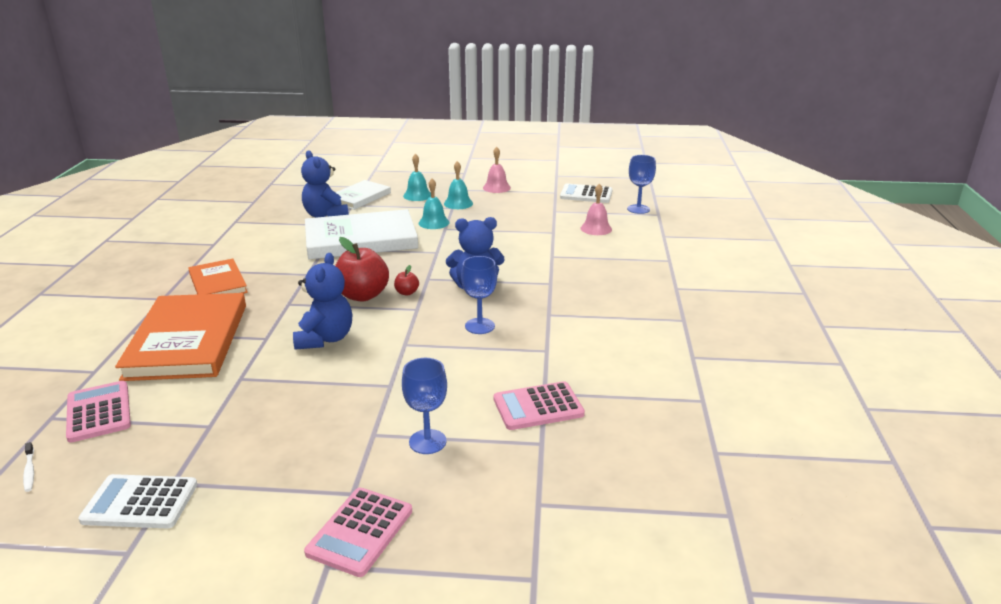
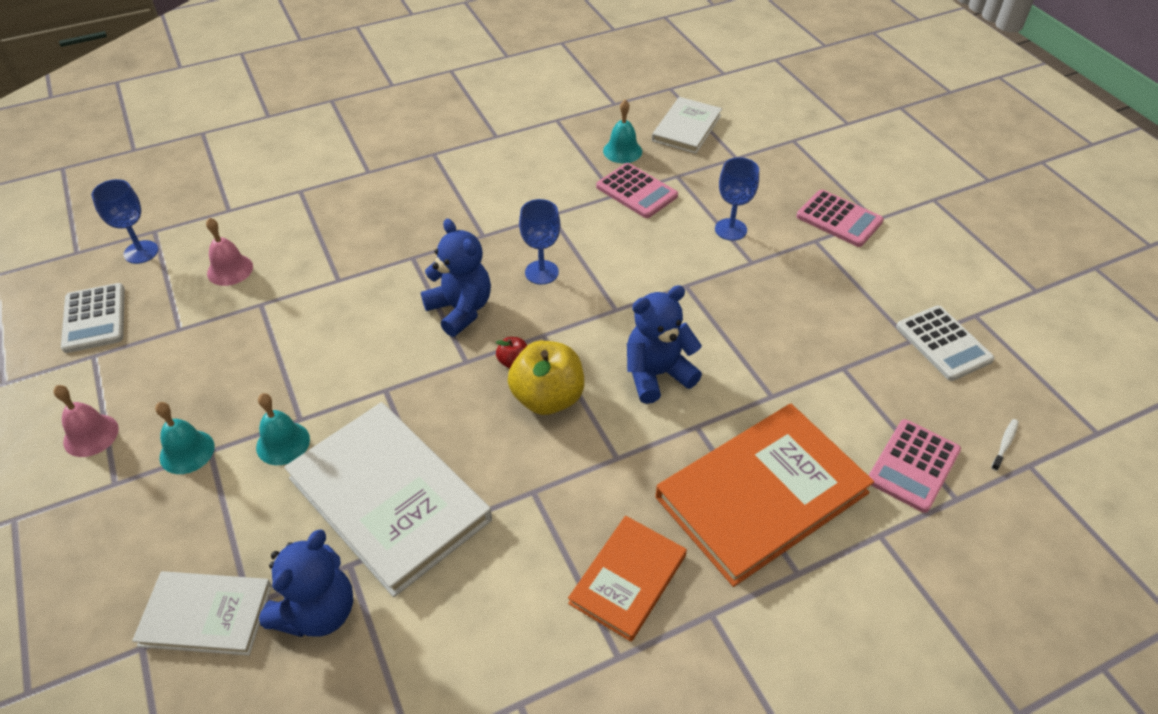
camera: 120 degrees left, 20 degrees up
pink calculator [304,488,412,577] -> pink calculator turned 45 degrees clockwise [796,190,884,247]
red apple [335,237,389,302] -> yellow apple [508,341,584,415]
turquoise bell [403,154,431,201] -> turquoise bell moved to [603,100,642,163]
none -> white book [652,97,722,154]

